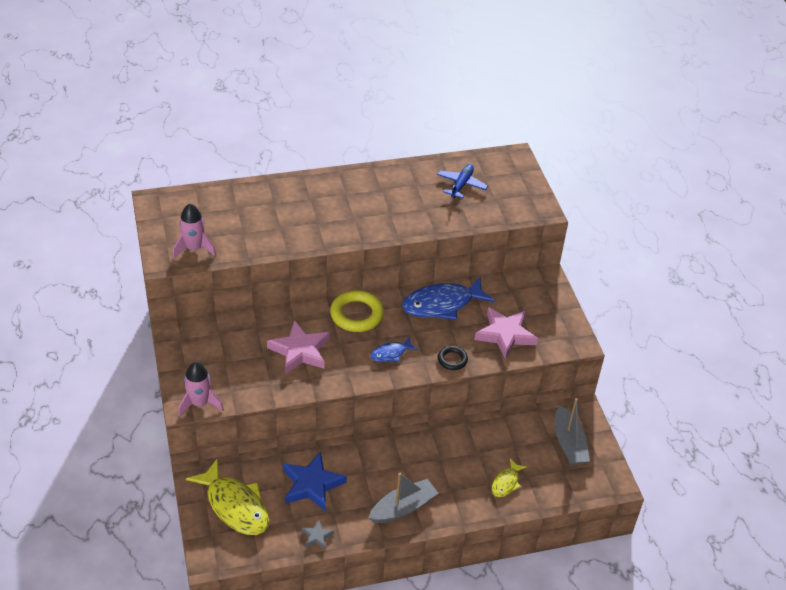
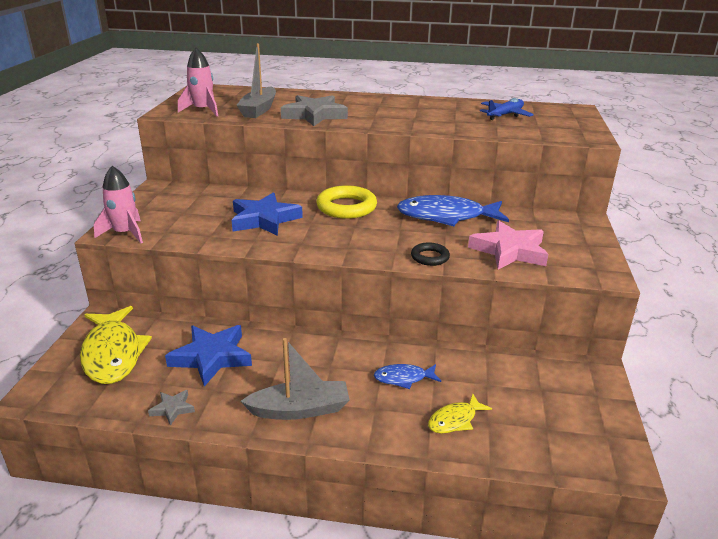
camera: 25 degrees right, 15 degrees down
pink star [267,320,330,374] -> blue star [232,192,303,236]
blue fish [370,337,418,362] -> blue fish moved to [374,364,441,389]
grey boat [555,398,590,465] -> grey boat moved to [236,43,276,118]
none -> grey star [281,95,348,126]

